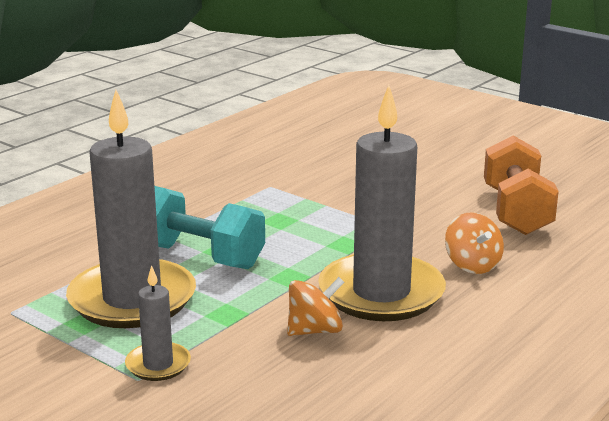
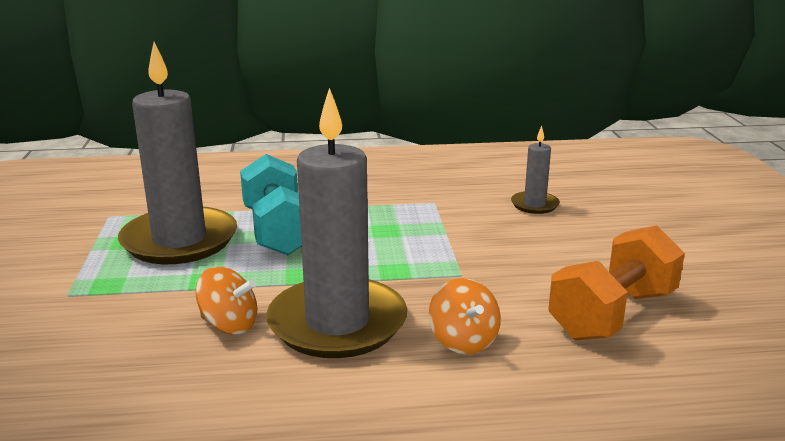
camera: 45 degrees right, 0 degrees up
grey candle [125,265,191,381] -> grey candle moved to [511,126,560,214]
orange spinning top [445,213,504,274] -> orange spinning top turned 45 degrees counterclockwise [429,278,501,354]

